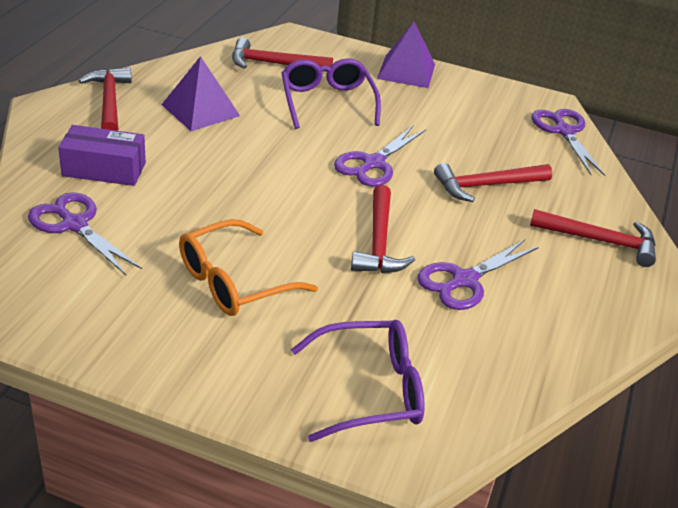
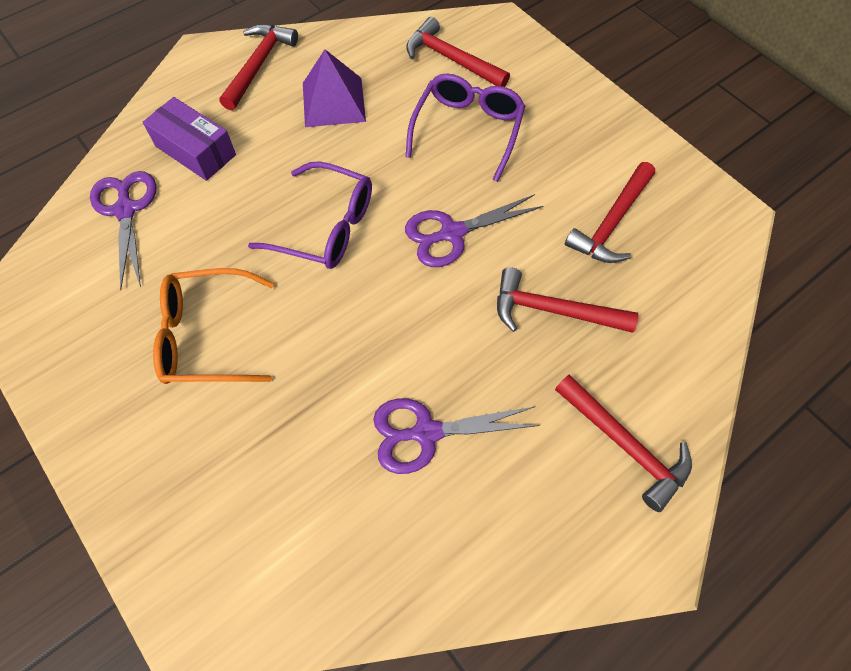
camera: 35 degrees right, 25 degrees up
purple glasses [291,320,425,442] -> purple glasses moved to [248,161,372,269]
red hammer [351,185,415,273] -> red hammer moved to [565,162,655,263]
purple pyramid [377,22,435,88] -> none
purple scissors [531,109,605,176] -> none

